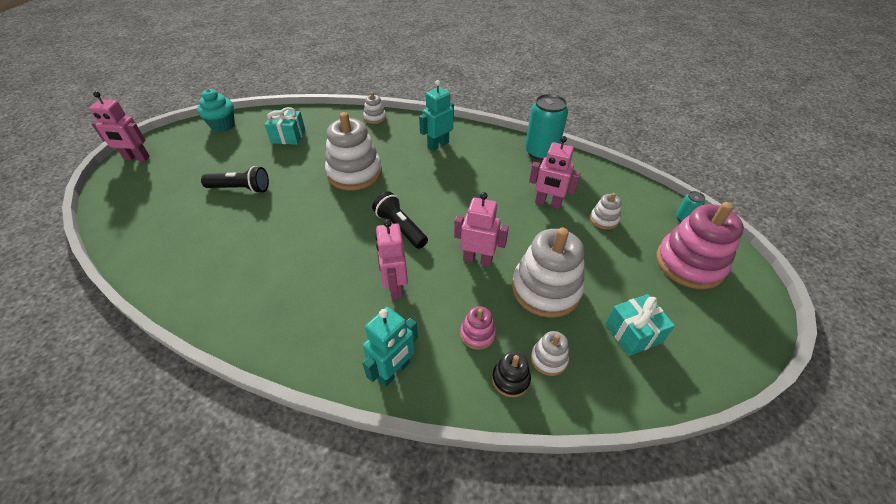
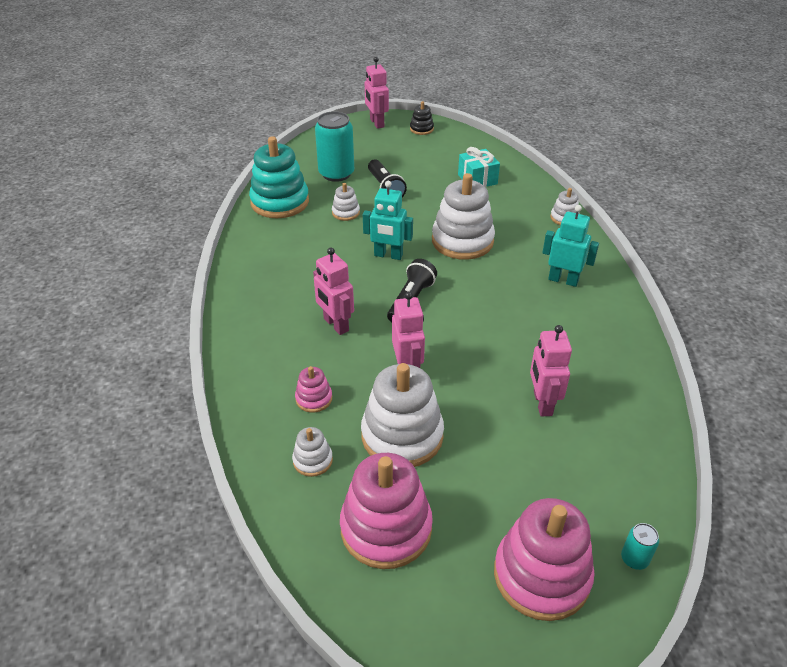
camera: 65 degrees right, 5 degrees down
turquoise cupcake [197,89,235,132] -> none
turquoise robot [362,307,418,387] -> turquoise robot moved to [363,181,413,260]
pink robot [375,220,408,299] -> pink robot turned 90 degrees counterclockwise [313,248,354,335]
black stacking toy [492,351,531,397] -> black stacking toy moved to [410,101,434,135]
turquoise can [525,94,568,160] -> turquoise can moved to [315,111,354,182]
white stacking toy [590,193,621,230] -> white stacking toy moved to [332,183,360,221]
turquoise gift [605,294,675,356] -> pink stacking toy [340,453,433,569]
none -> turquoise stacking toy [249,136,309,218]

